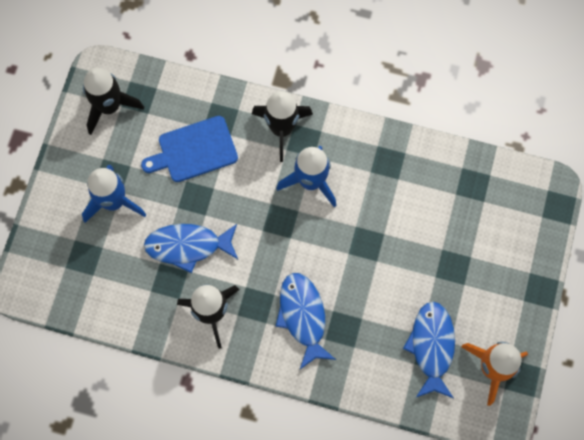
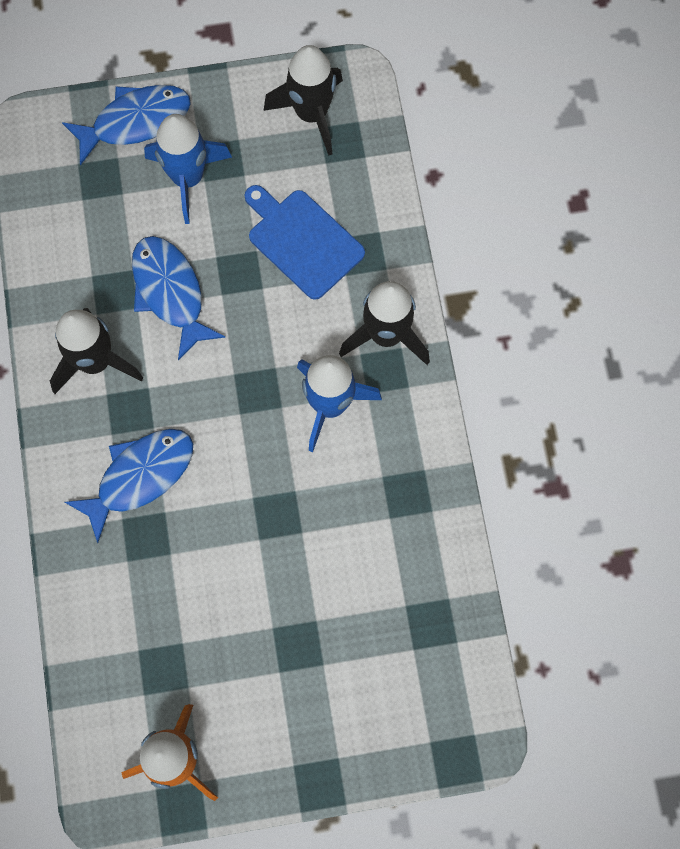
camera: 65 degrees right, 0 degrees up
blue fish [403,302,455,398] -> blue fish moved to [62,85,191,166]

